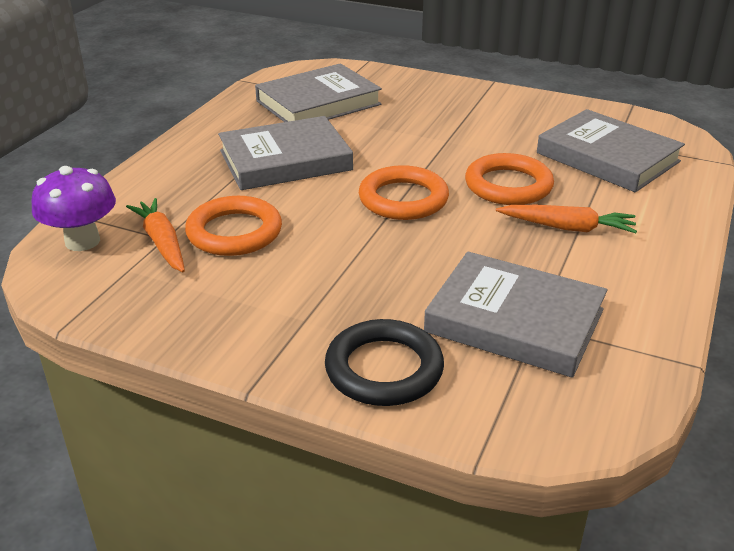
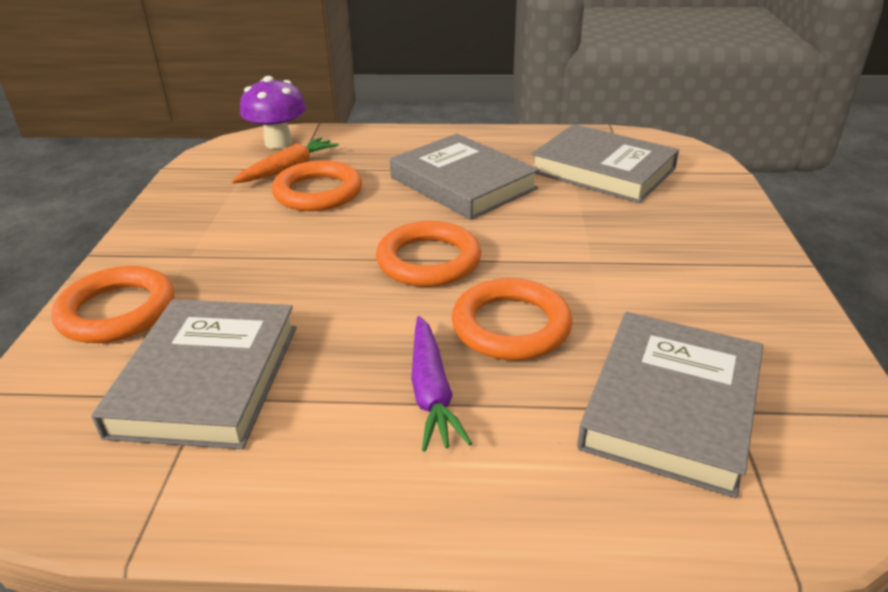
camera: 70 degrees right, 0 degrees up
black ring [325,319,444,406] -> orange ring [51,266,174,343]
orange carrot [496,205,637,233] -> purple carrot [411,316,472,452]

